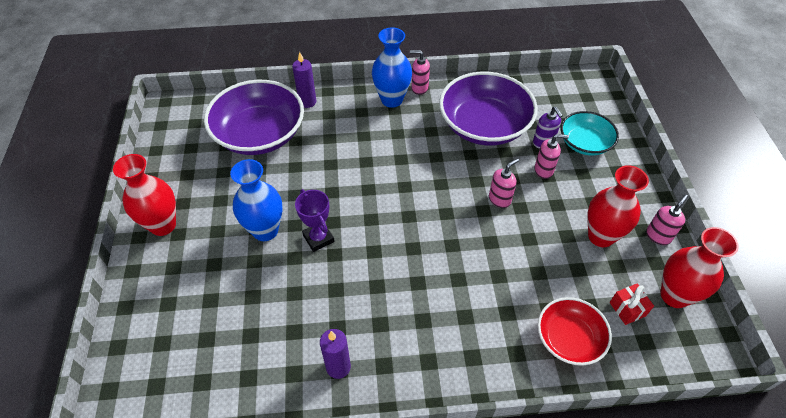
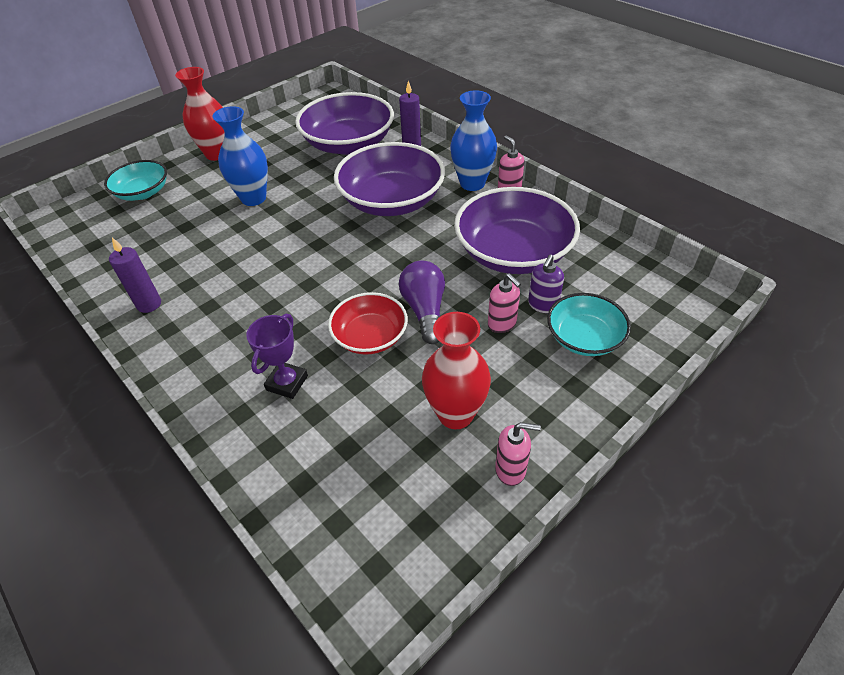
camera: 55 degrees right, 5 degrees down
purple trophy [295,189,335,252] -> purple trophy moved to [246,314,308,399]
pink soap dispenser [489,158,519,208] -> purple light bulb [399,261,445,344]
red bowl [538,297,612,366] -> red bowl moved to [328,292,408,354]
red gift [610,284,654,325] -> none
red vase [660,227,739,308] -> none
none -> turquoise bowl [104,160,167,201]
none -> purple bowl [334,142,445,216]

